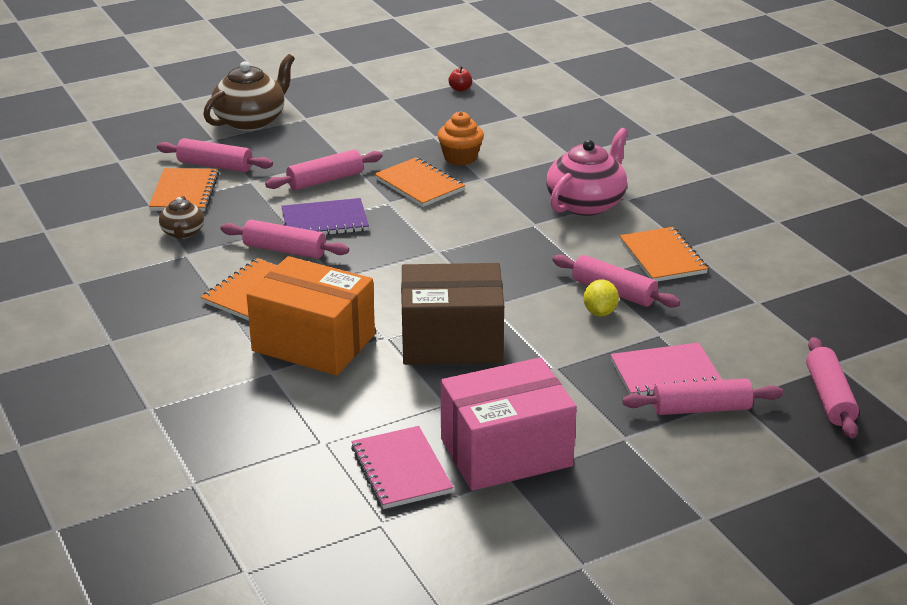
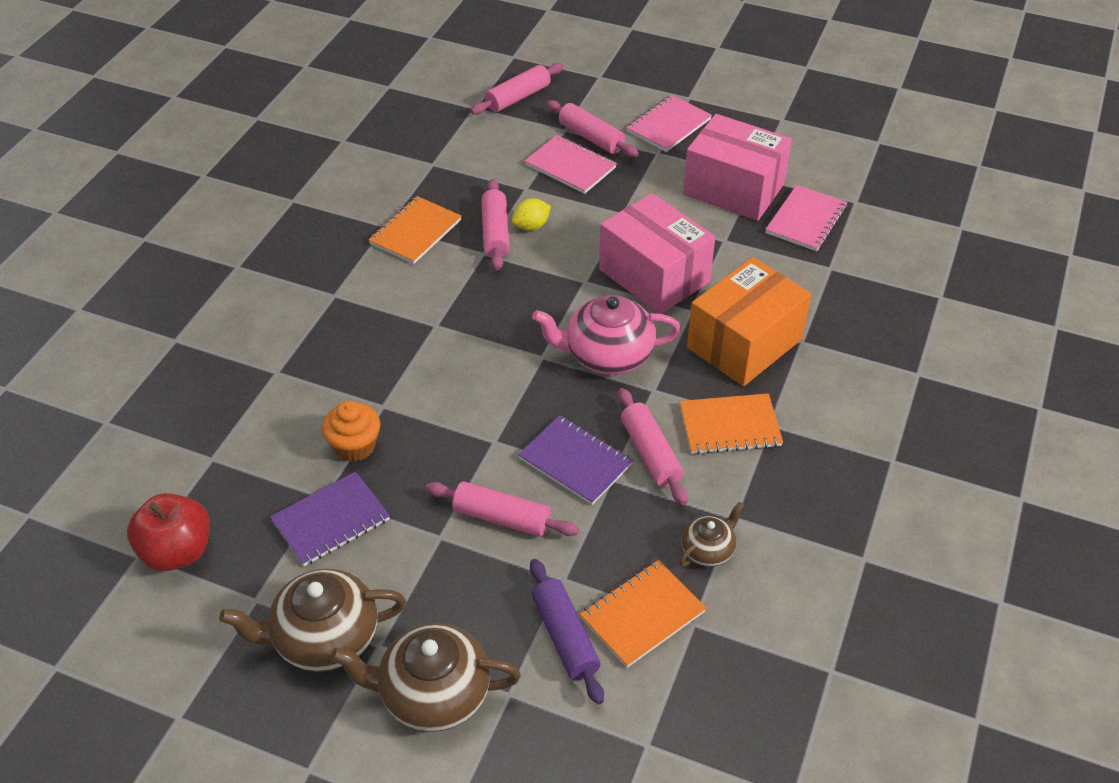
camera: 130 degrees left, 15 degrees up
pink rolling pin [157,138,273,172] -> purple rolling pin [530,559,604,705]
orange box [247,256,375,375] -> orange box turned 60 degrees clockwise [687,257,812,386]
orange notebook [374,157,465,207] -> none
brown box [401,263,504,365] -> pink box [599,193,715,314]
red apple [448,67,472,92] -> red apple [127,493,210,571], size x2.27
pink teapot [546,128,628,216] -> pink teapot moved to [532,295,681,375]
none -> brown teapot [219,569,406,672]
none -> purple notebook [270,471,390,566]
none -> pink notebook [626,95,712,152]

